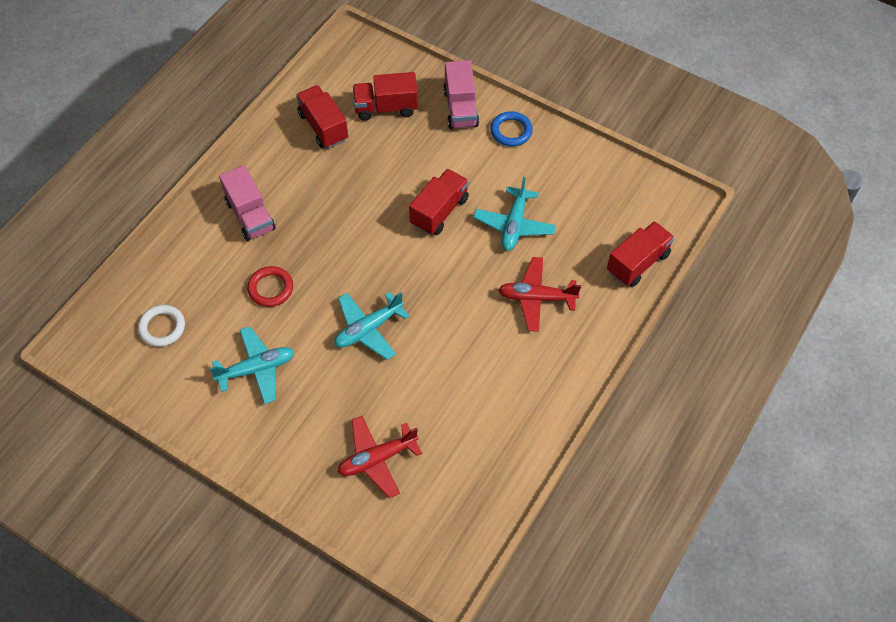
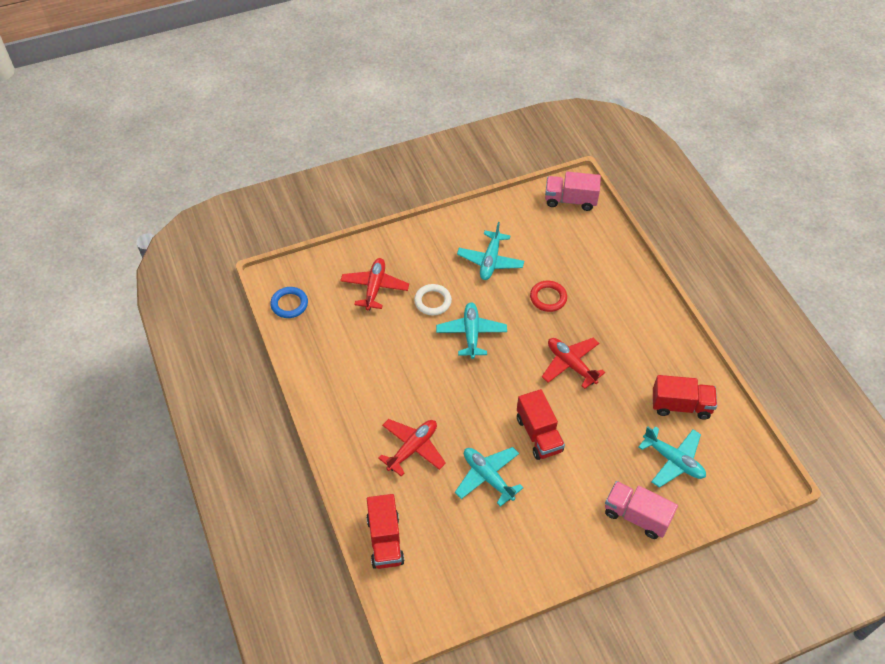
camera: 125 degrees right, 5 degrees down
white ring [138,305,185,347] -> white ring moved to [414,284,452,315]
pink truck [219,165,276,241] -> pink truck moved to [545,172,601,211]
red truck [353,72,418,121] -> turquoise plane [639,426,706,488]
blue ring [490,111,533,146] -> blue ring moved to [270,287,308,318]
none -> red plane [542,338,605,389]

